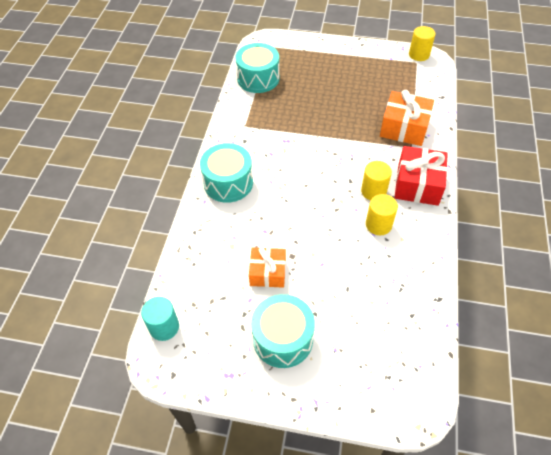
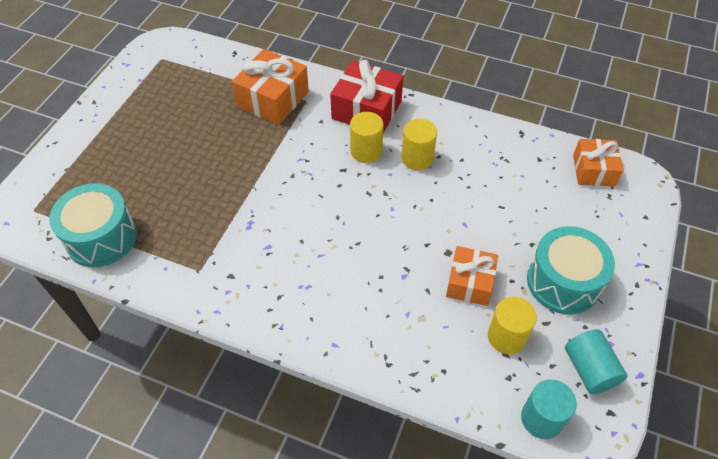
camera: 80 degrees left, 0 degrees up
turquoise drum [200,143,253,203] -> none
yellow cylinder [409,26,435,61] -> yellow cylinder moved to [488,297,537,354]
none -> turquoise cylinder [565,329,628,394]
none -> orange gift [573,139,624,186]

